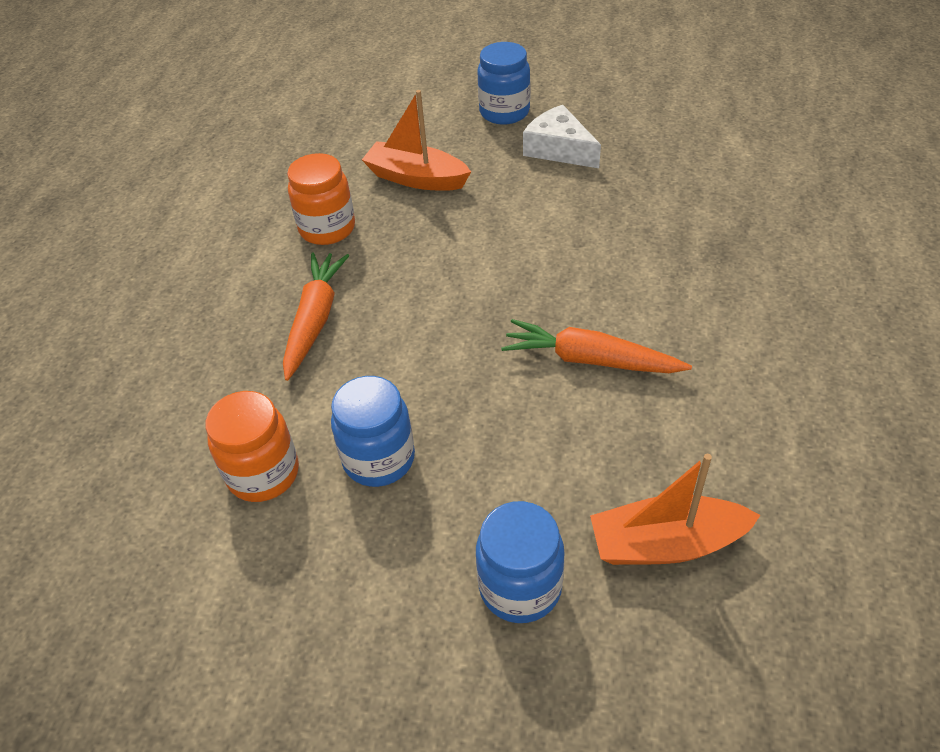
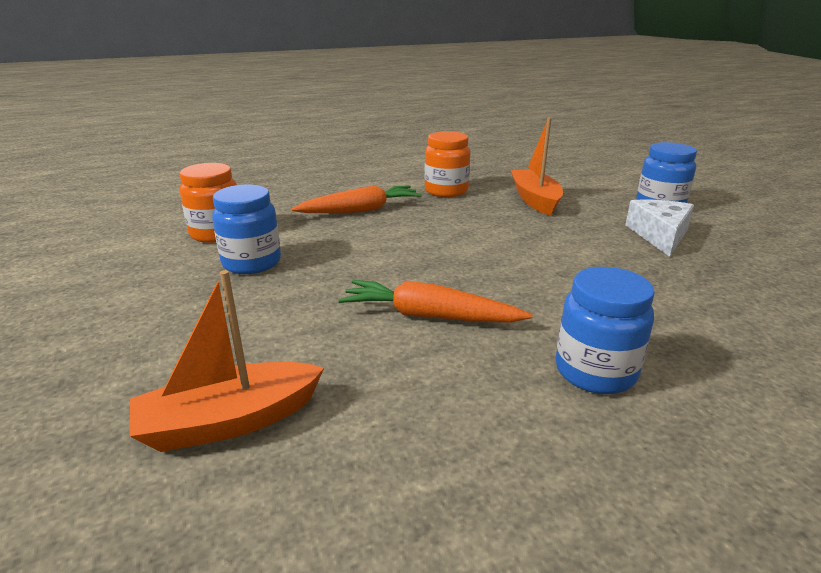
camera: 55 degrees right, 20 degrees down
blue jar [476,501,565,623] -> blue jar moved to [555,267,655,394]
orange carrot [501,319,692,373] -> orange carrot turned 60 degrees counterclockwise [338,280,533,323]
orange boat [590,454,761,565] -> orange boat turned 75 degrees counterclockwise [130,270,324,452]

